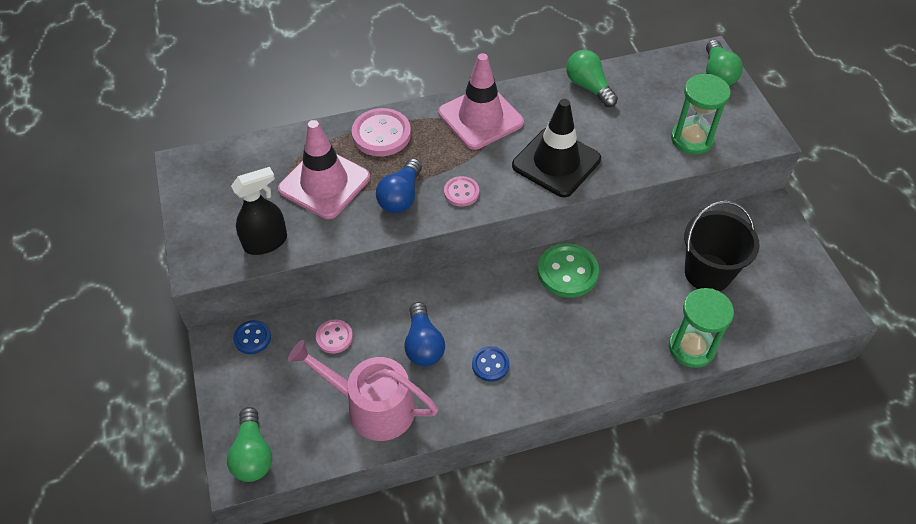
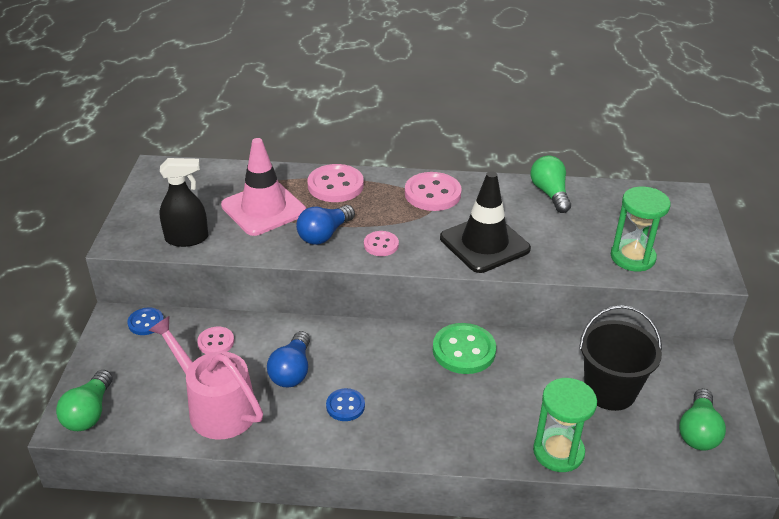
camera: 20 degrees right, 15 degrees down
pink traffic cone [438,53,524,150] -> pink button [405,172,461,211]
green light bulb [706,40,743,86] -> green light bulb moved to [679,389,726,450]

